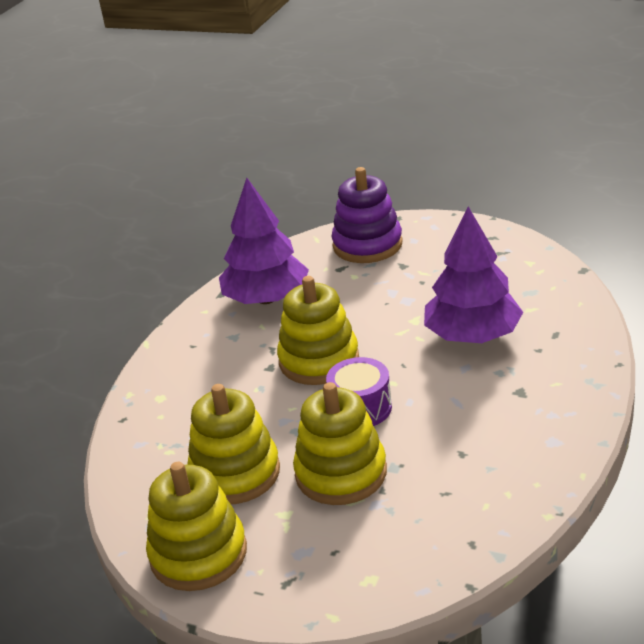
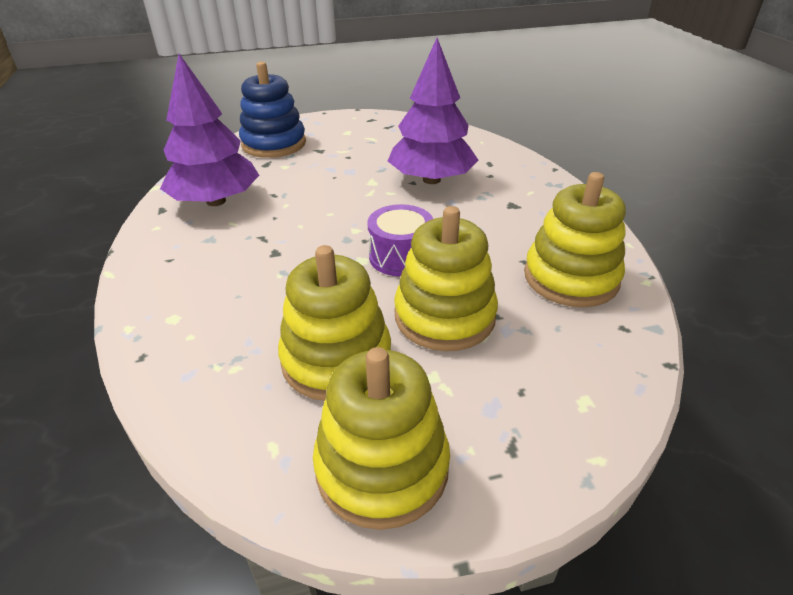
camera: 40 degrees left, 5 degrees up
yellow stacking toy [277,276,359,385] -> yellow stacking toy moved to [524,172,626,307]
purple stacking toy [332,167,403,263] -> blue stacking toy [239,62,306,158]

